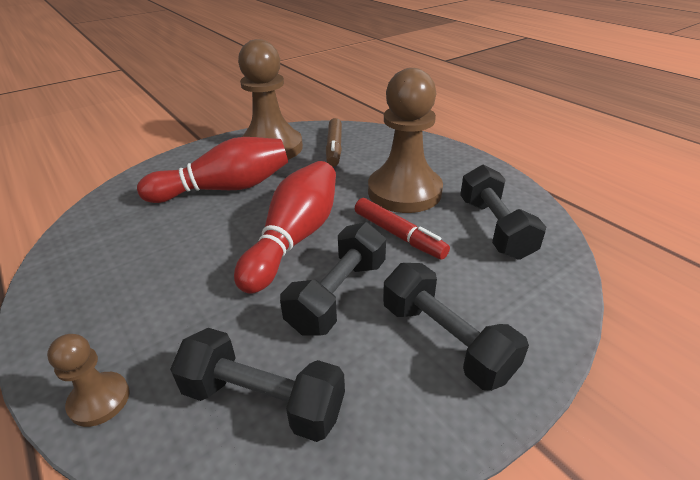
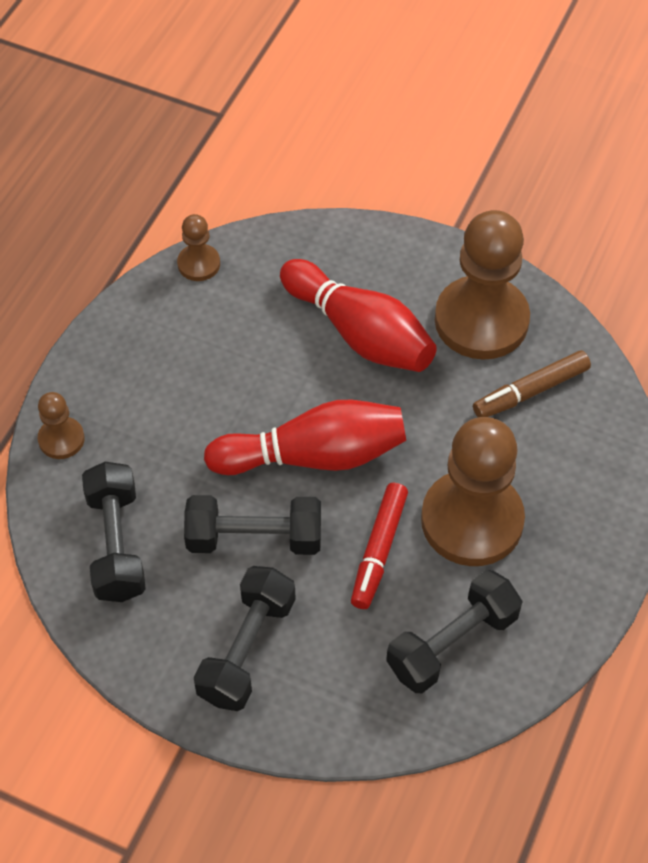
camera: 60 degrees right, 20 degrees up
none -> brown pawn [177,214,220,281]

